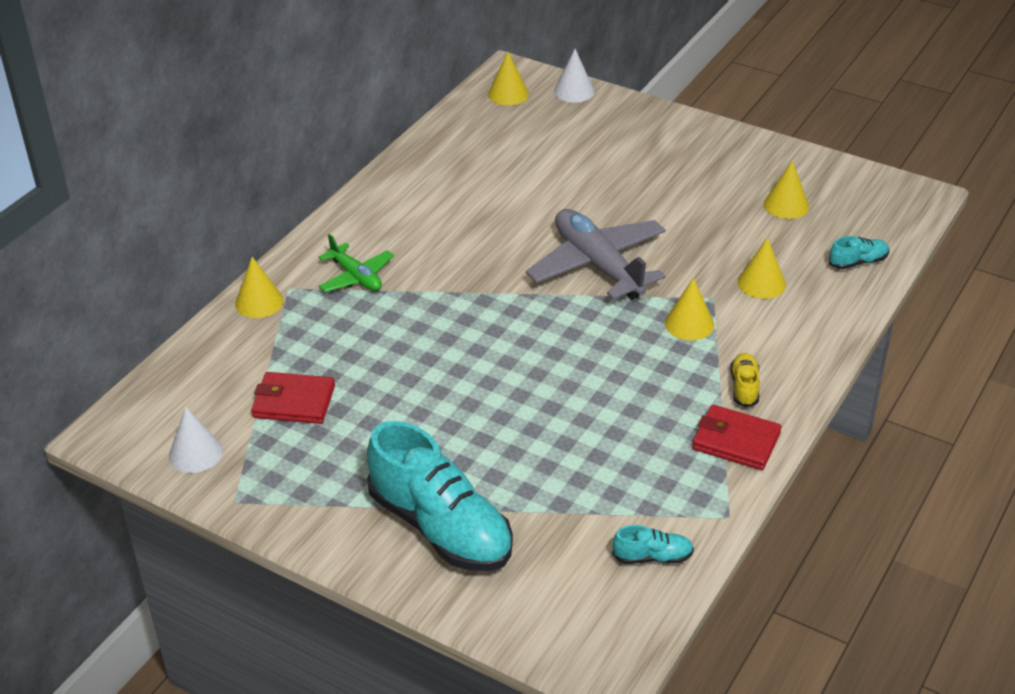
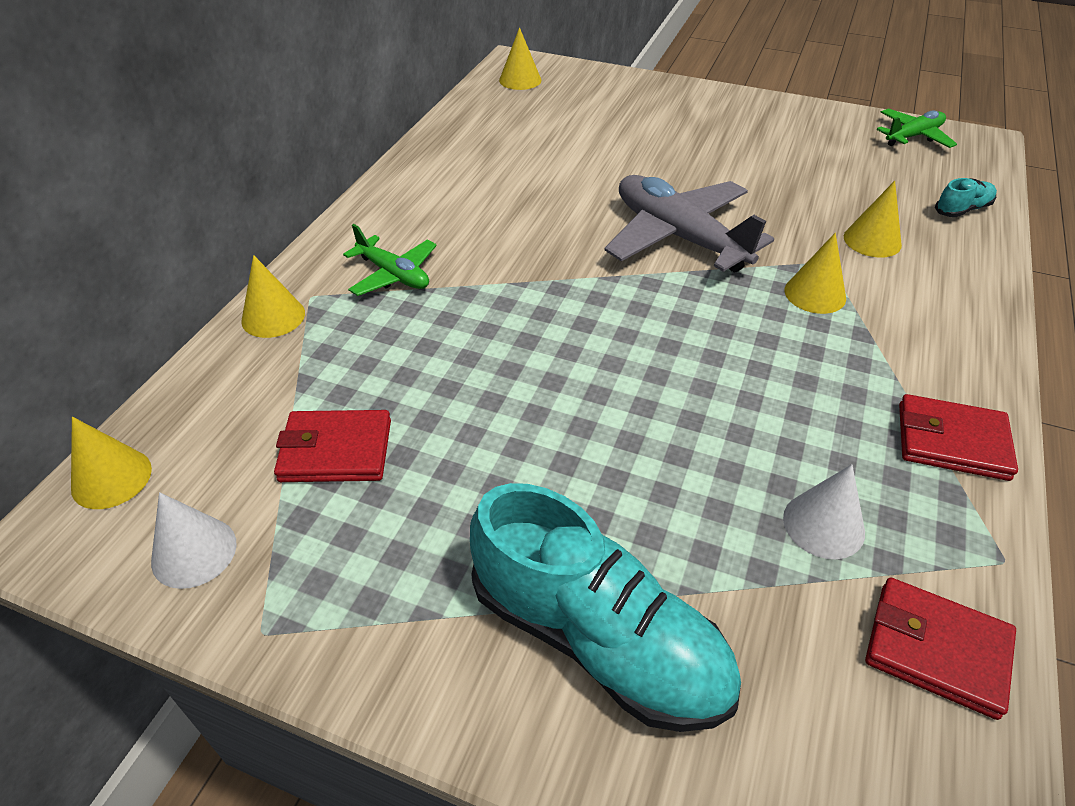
camera: 10 degrees left, 5 degrees up
white cone [554,49,595,103] -> white cone moved to [783,464,865,559]
turquoise shoe [612,525,694,564] -> red wallet [865,577,1016,720]
yellow shoe [730,353,760,408] -> none
yellow cone [764,160,809,219] -> yellow cone moved to [71,417,152,509]
none -> green plane [877,108,957,148]

